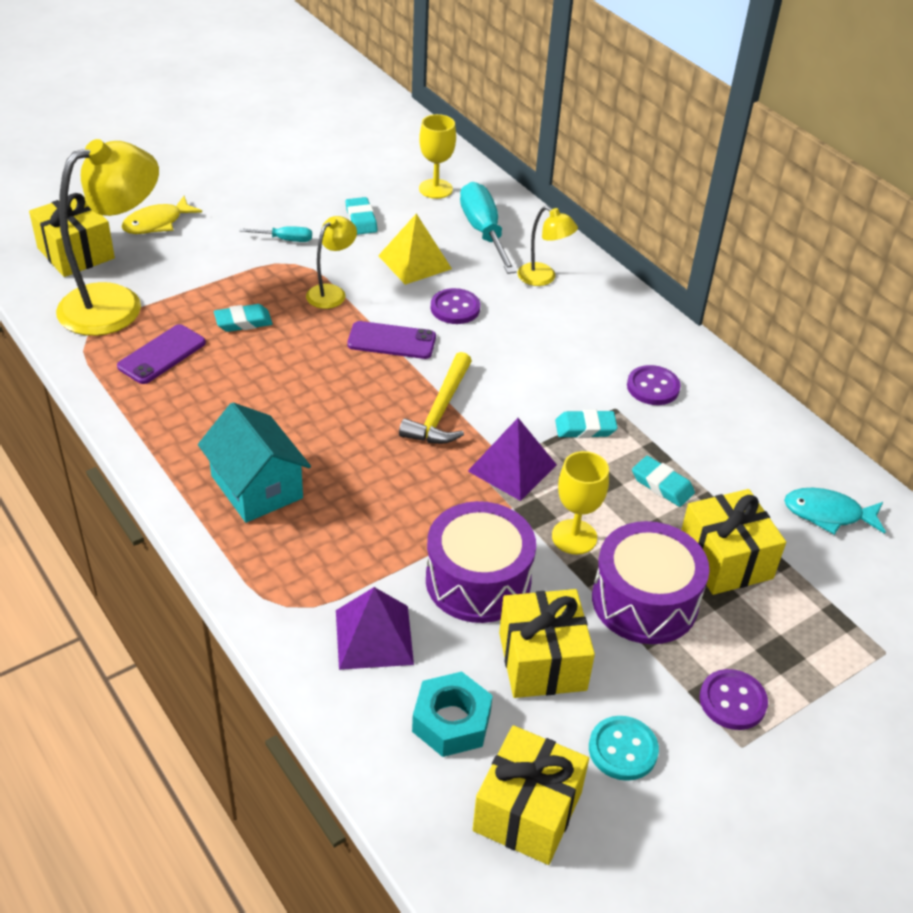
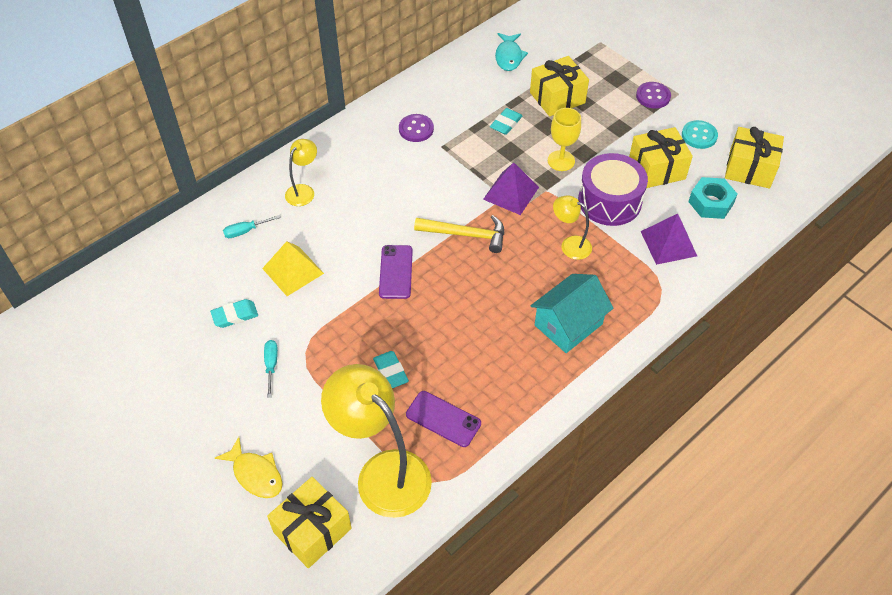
camera: 95 degrees left, 10 degrees up
yellow lamp [306,216,357,309] -> yellow lamp moved to [553,195,592,260]
yellow goblet [419,114,456,199] -> none
purple button [431,288,480,324] -> none
turquoise screwdriver [460,182,517,274] -> turquoise screwdriver [223,215,281,238], size x0.49
turquoise eraser [555,410,618,438] -> none
purple drum [592,521,709,644] -> none

